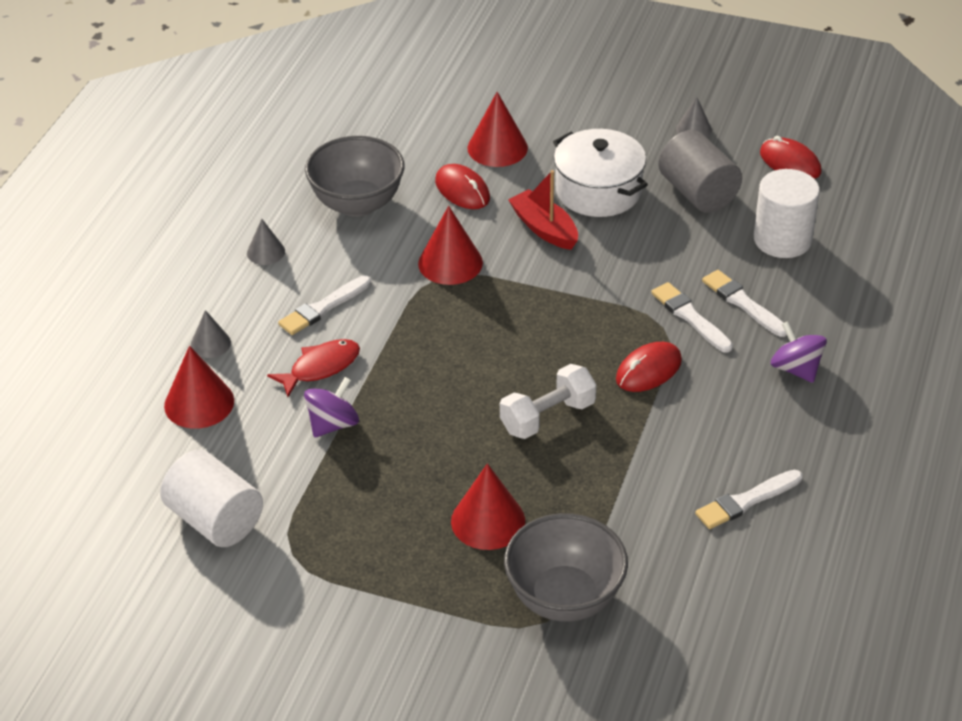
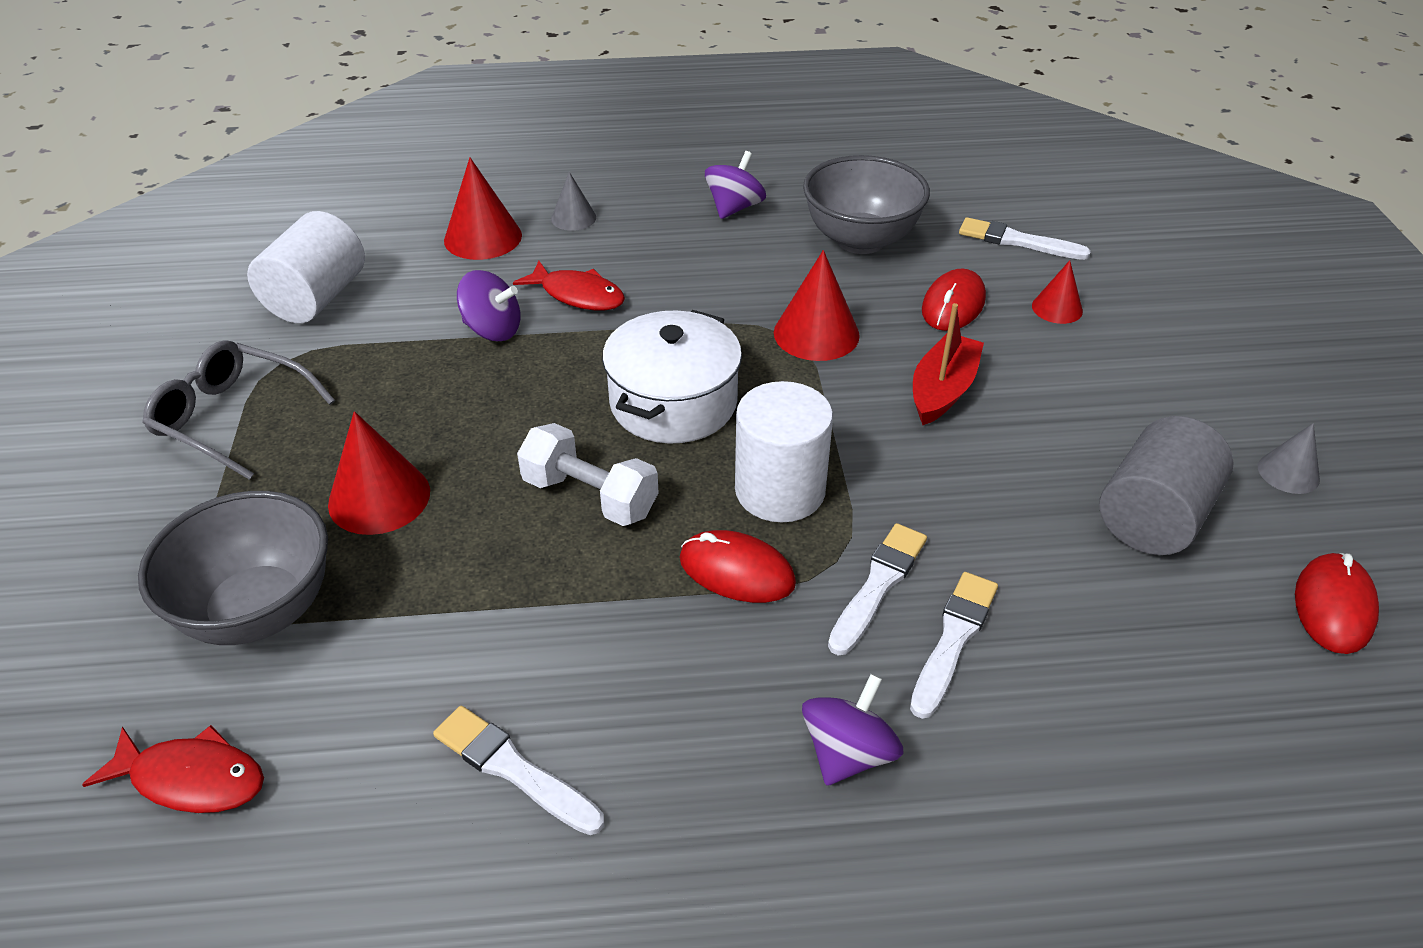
camera: 65 degrees right, 0 degrees up
grey cone [247,219,285,265] -> purple spinning top [705,151,766,219]
white brush [278,275,371,335] -> white brush moved to [959,217,1091,260]
red cone [467,92,528,167] -> red cone [1032,260,1083,324], size x0.60
white pot [553,129,648,217] -> white pot moved to [602,310,742,444]
white cylinder [754,169,820,258] -> white cylinder moved to [735,381,833,522]
none -> red fish [82,725,264,813]
none -> grey glasses [142,340,335,480]

